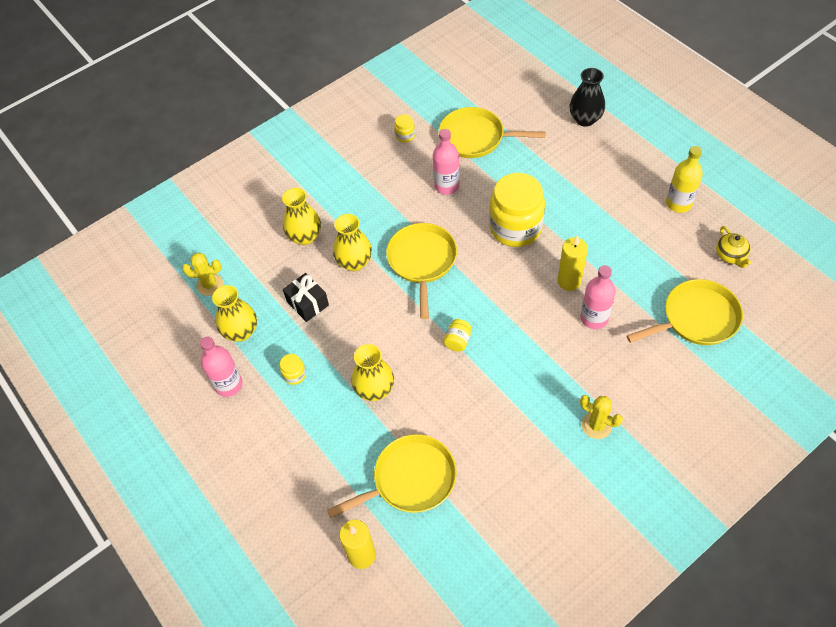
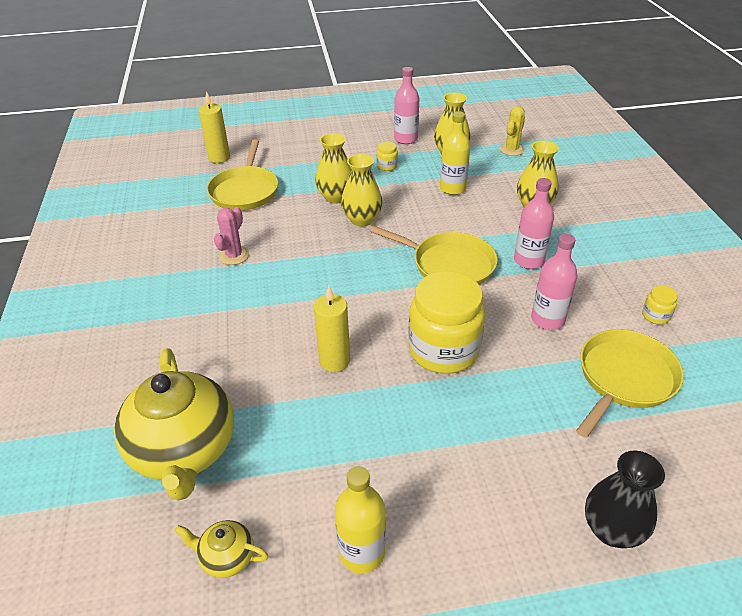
camera: 115 degrees right, 15 degrees down
black gift [283,273,329,322] -> yellow bottle [440,112,470,195]
yellow vase [333,214,372,271] -> yellow vase moved to [341,154,383,227]
yellow jar [443,319,472,352] -> none
pink bottle [580,265,616,329] -> pink bottle moved to [514,178,554,269]
yellow cactus [580,395,623,439] -> none
yellow pan [626,279,743,345] -> yellow teapot [114,348,234,500]
none -> pink cactus [214,207,249,265]

